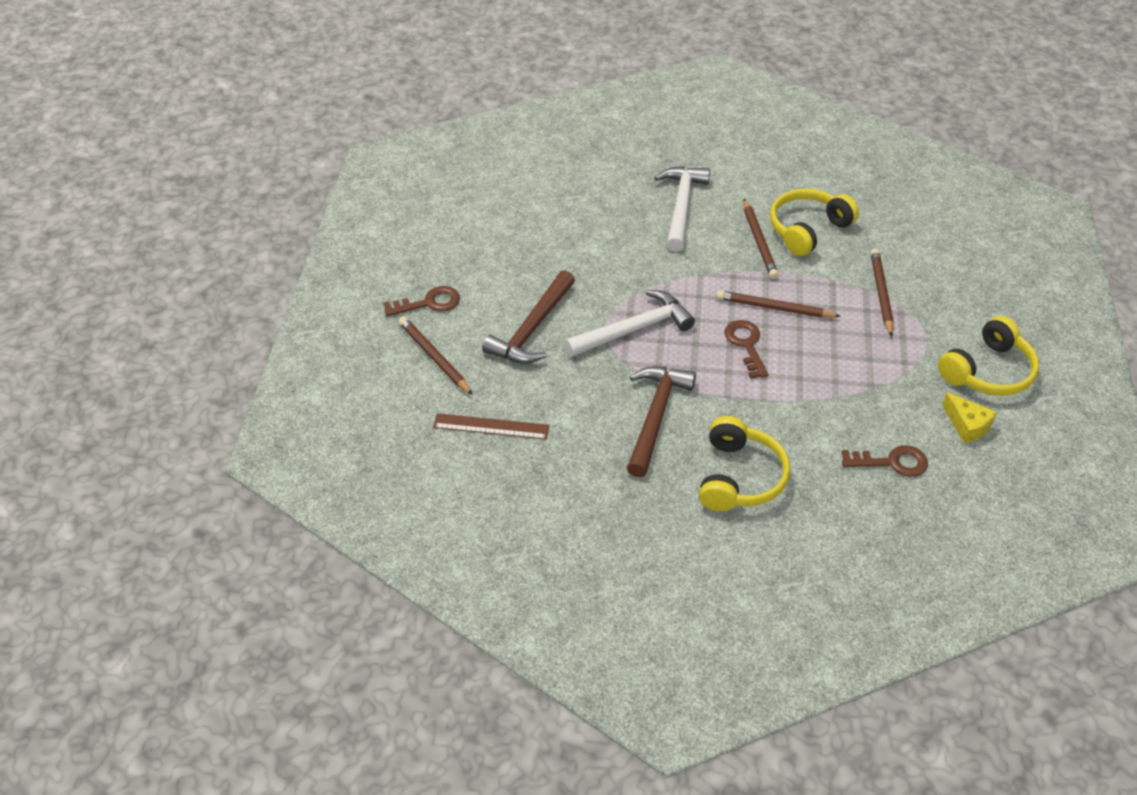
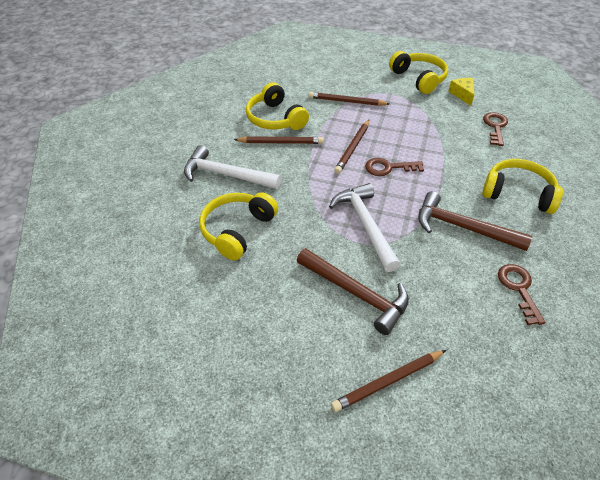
camera: 80 degrees left, 0 degrees up
brown key [384,286,460,316] -> brown key moved to [498,264,545,325]
brown ruler [433,413,550,440] -> none
yellow cheese [942,392,997,444] -> yellow cheese turned 75 degrees counterclockwise [448,78,474,106]
none -> yellow headphones [199,192,278,260]

